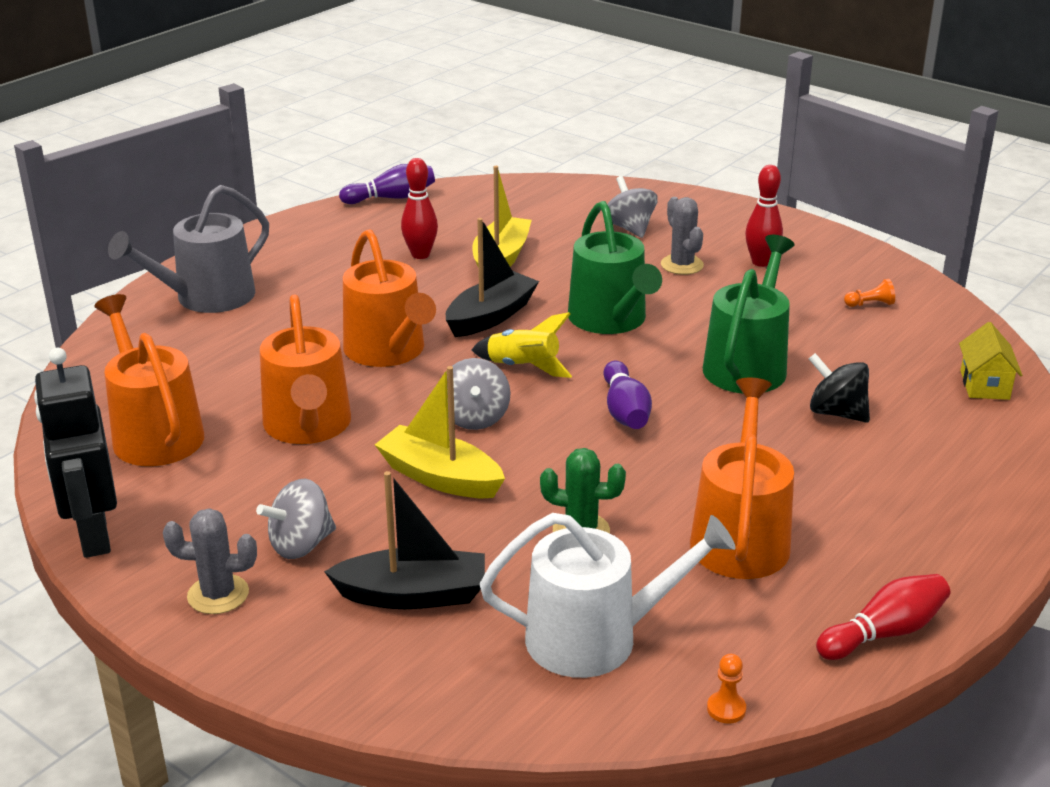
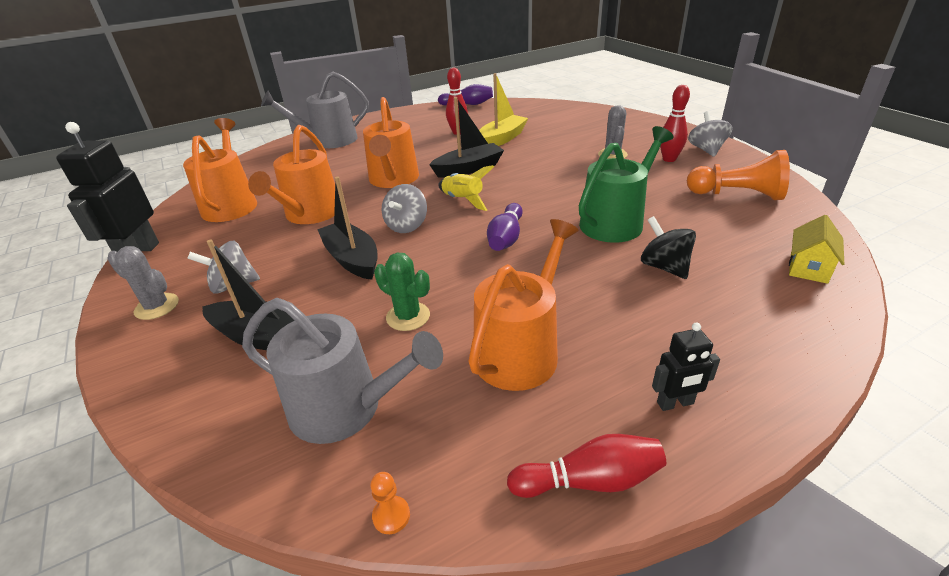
camera: 25 degrees right, 5 degrees up
yellow boat [375,366,505,498] -> black boat [317,177,378,280]
white watering can [480,513,736,678] -> grey watering can [242,298,443,444]
green watering can [568,201,662,334] -> none
grey spinning top [607,176,657,238] -> grey spinning top moved to [688,111,733,157]
orange pawn [844,279,895,307] -> orange pawn [687,150,790,200], size x2.41
none -> black robot [652,323,720,411]

